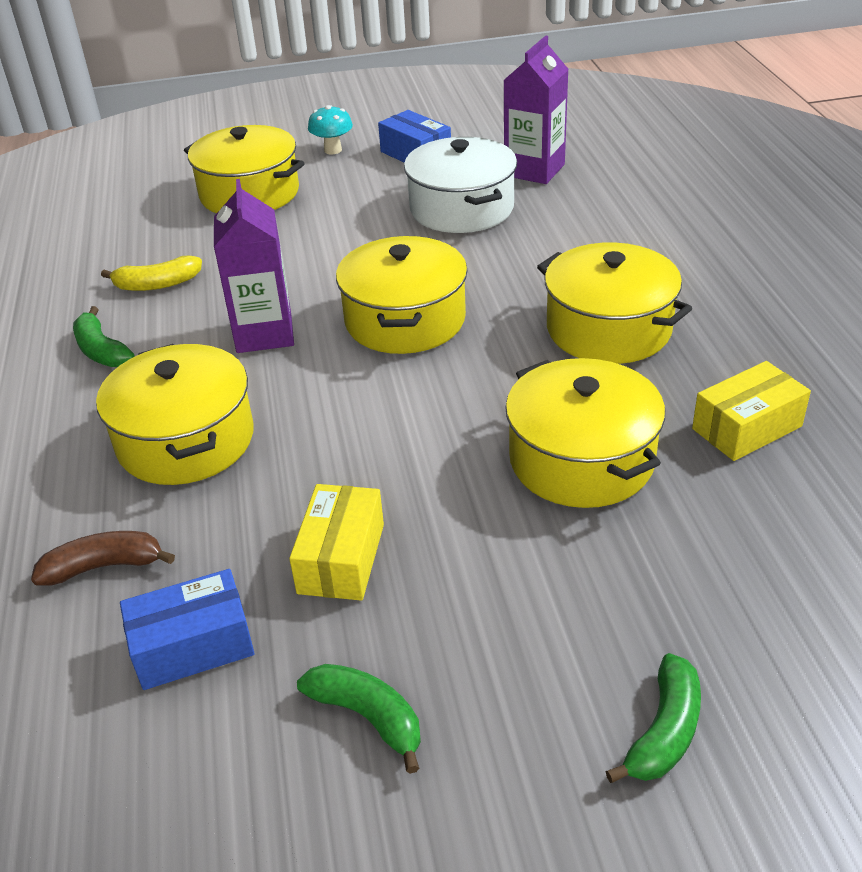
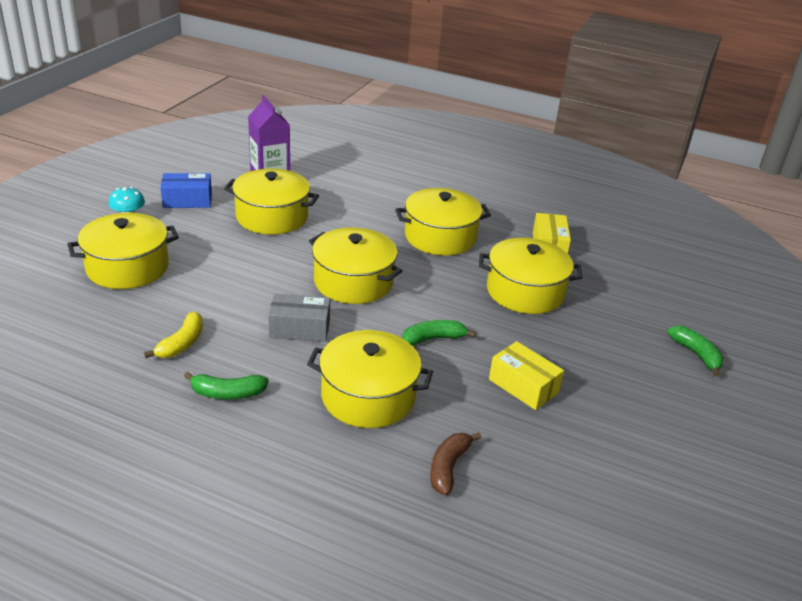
camera: 60 degrees left, 5 degrees down
blue box [120,569,254,690] -> none
purple carton [214,179,294,353] -> grey box [268,293,330,342]
green banana [297,664,421,774] -> green banana moved to [402,320,476,346]
white pot [404,137,517,233] -> yellow pot [224,169,319,235]

